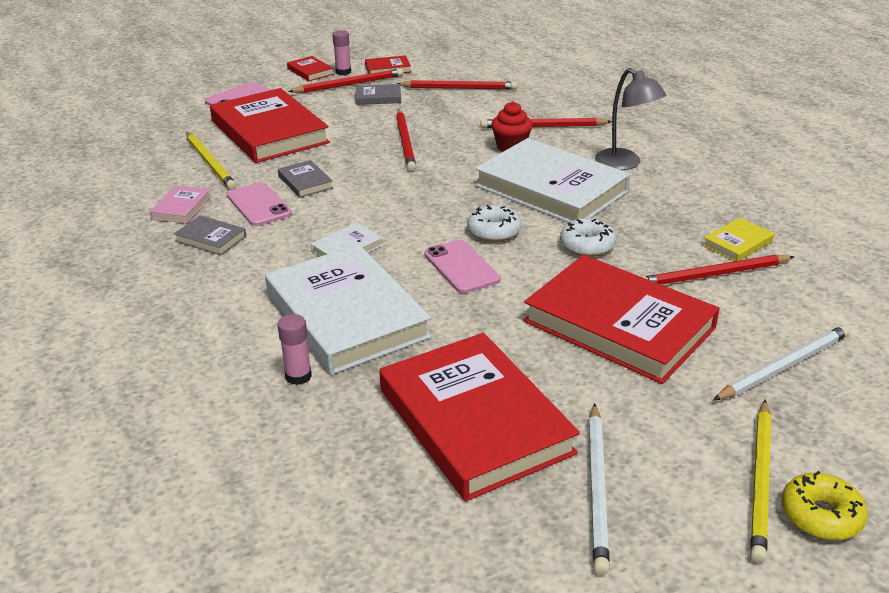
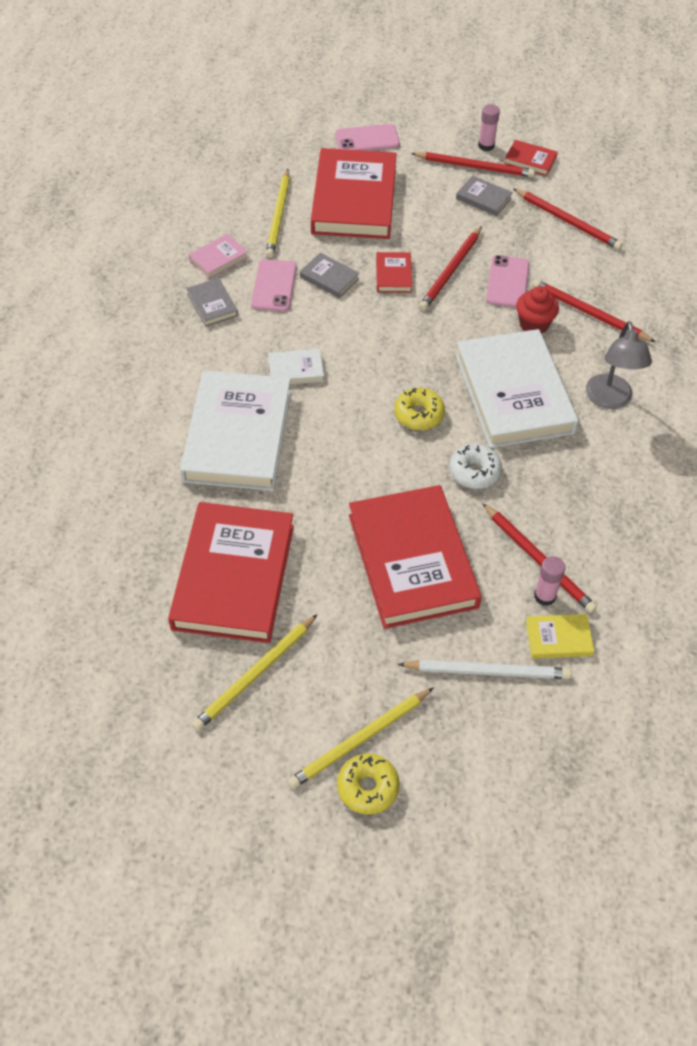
camera: 35 degrees right, 20 degrees up
pink glue stick [277,314,312,385] -> pink glue stick moved to [534,556,565,606]
grey book [278,160,333,198] -> grey book turned 60 degrees counterclockwise [300,253,360,298]
red book [287,56,334,82] -> red book moved to [376,252,412,293]
pink phone [424,240,500,293] -> pink phone moved to [486,255,529,308]
white donut [467,205,521,242] -> yellow donut [394,388,445,430]
white pencil [589,403,610,575] -> yellow pencil [192,614,318,731]
red pencil [643,255,794,285] -> red pencil turned 150 degrees counterclockwise [482,503,597,613]
yellow book [703,218,774,261] -> yellow book moved to [526,614,594,659]

